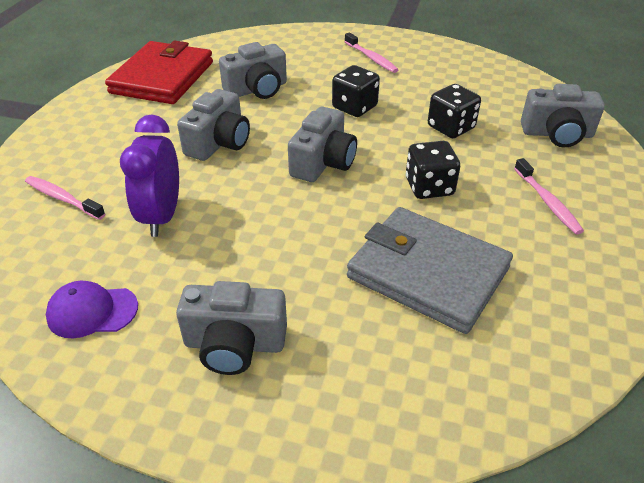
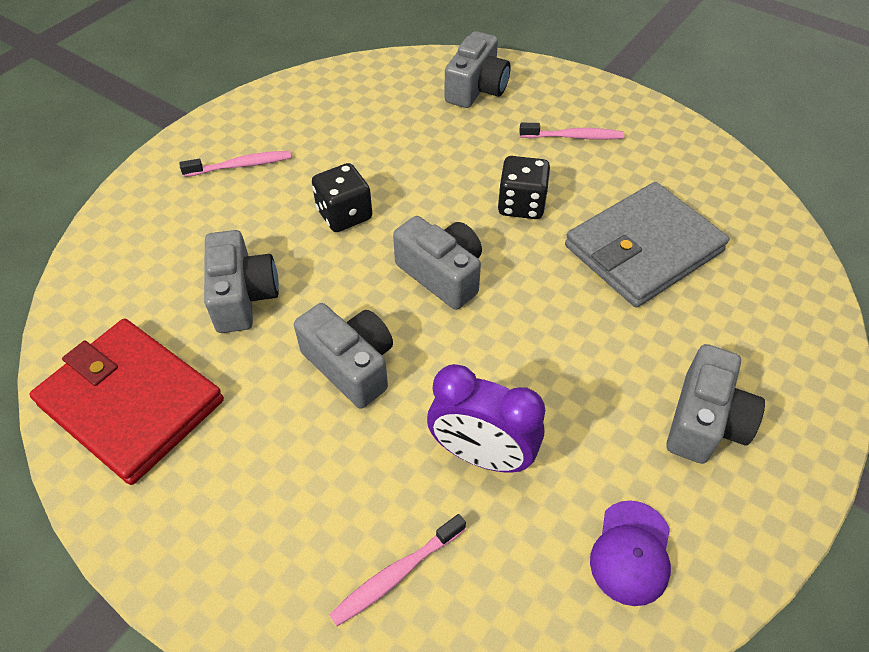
camera: 70 degrees left, 10 degrees up
black dice [428,84,481,138] -> none

